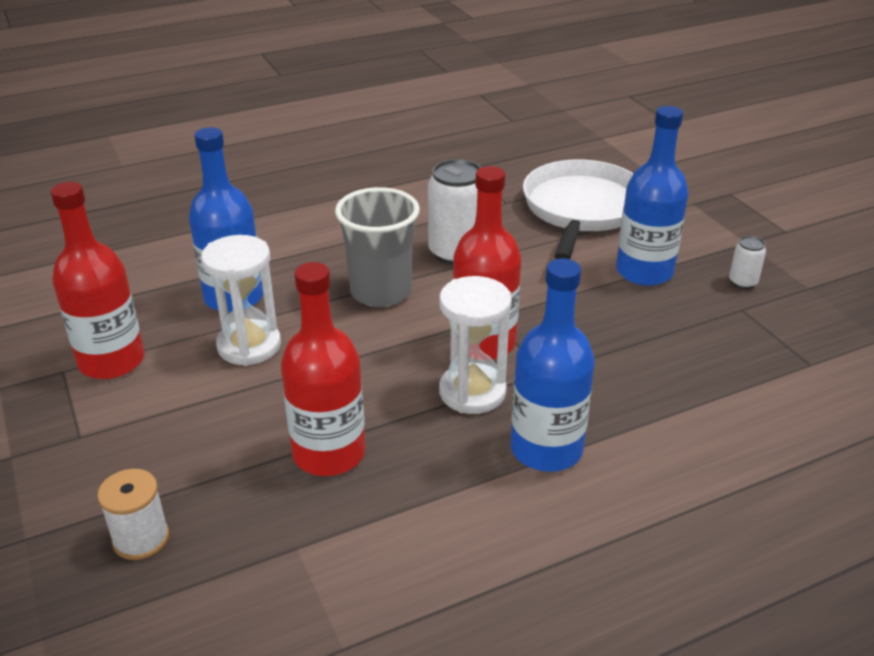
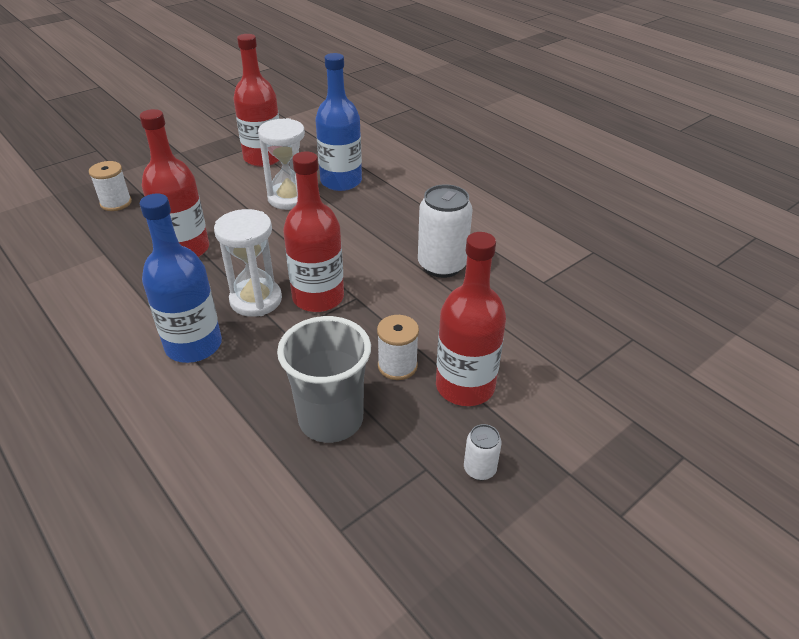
camera: 75 degrees right, 5 degrees up
grey cup [335,187,420,307] -> grey cup moved to [277,316,371,443]
white pan [523,159,634,259] -> none
blue bottle [616,106,689,286] -> red bottle [436,232,506,406]
none -> white spool [377,315,419,380]

